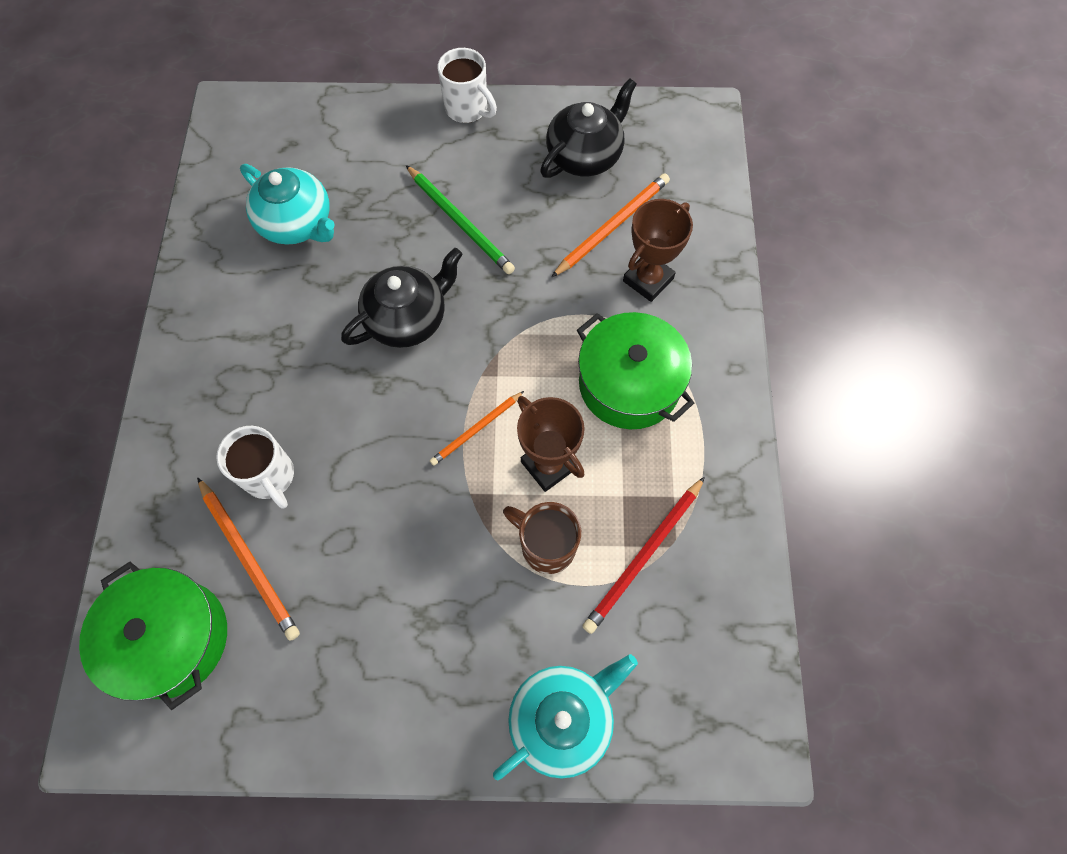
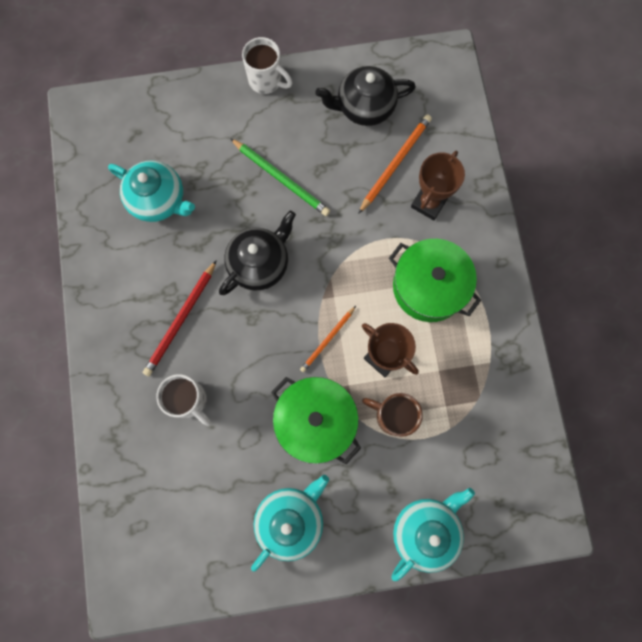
camera: 10 degrees left, 10 degrees up
green pot [79,562,227,710] -> green pot moved to [271,377,361,464]
orange pencil [197,477,300,641] -> none
black teapot [540,78,637,178] -> black teapot turned 135 degrees counterclockwise [315,66,416,126]
red pencil [582,476,705,634] -> red pencil moved to [143,260,217,376]
none -> turquoise teapot [251,475,329,572]

